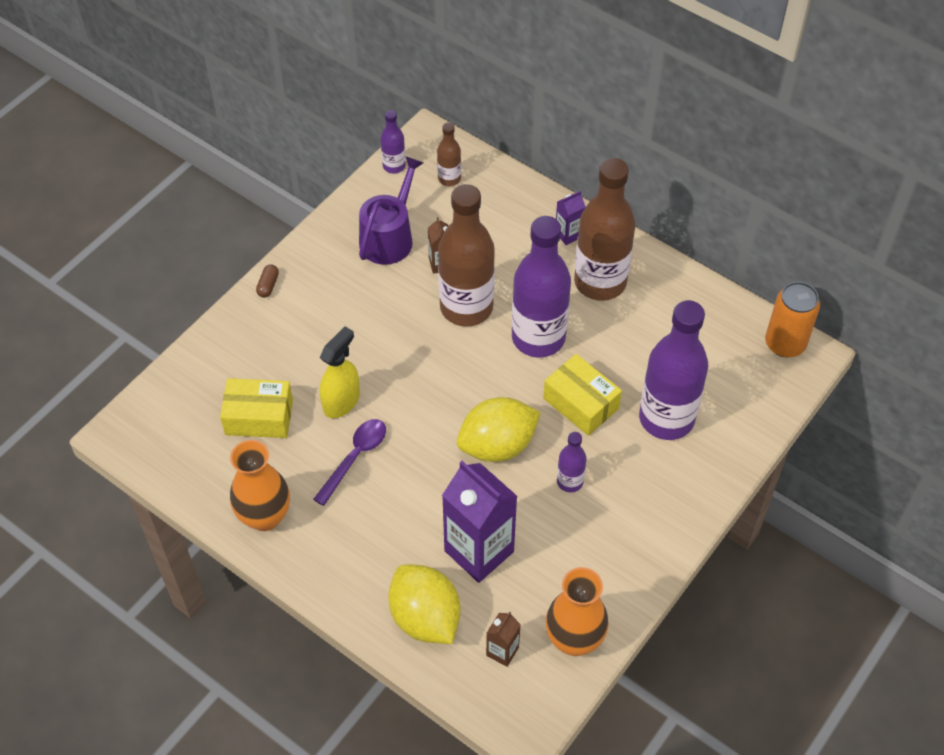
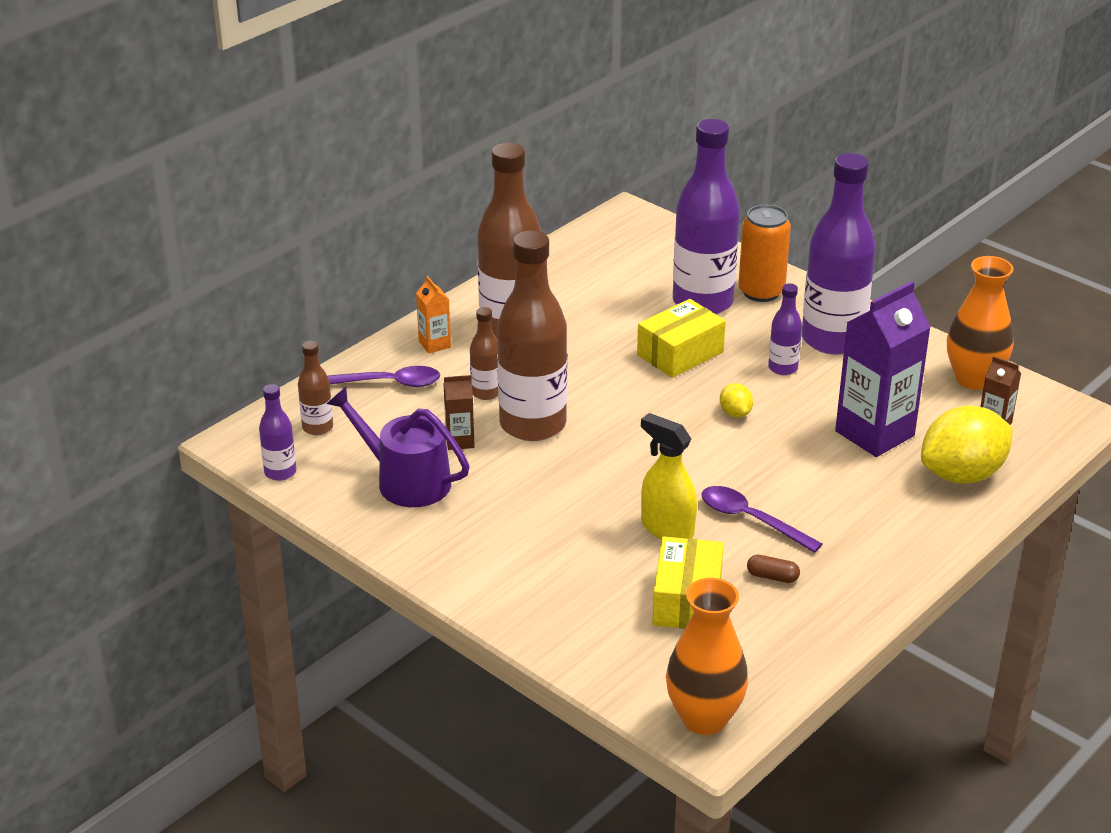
camera: 85 degrees left, 20 degrees down
orange vase [230,440,290,531] -> orange vase moved to [666,578,748,735]
brown capsule [256,264,279,298] -> brown capsule moved to [747,555,800,583]
yellow lemon [457,397,541,462] -> yellow lemon [720,383,753,418], size x0.44
purple bottle [512,216,571,357] -> purple bottle moved to [802,153,876,355]
purple carton [556,191,586,245] -> orange carton [416,276,451,354]
orange can [765,282,820,357] -> orange can moved to [738,205,791,302]
none -> purple spoon [328,366,440,387]
none -> brown bottle [470,307,498,400]

